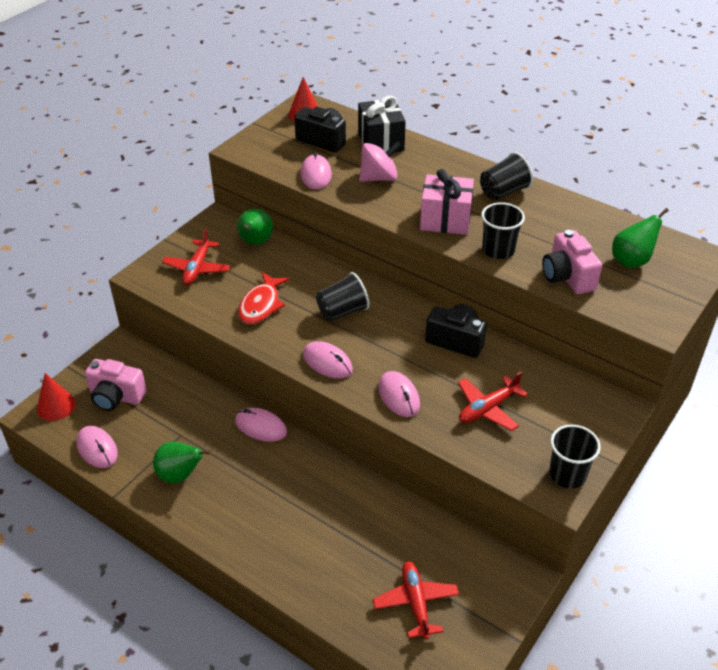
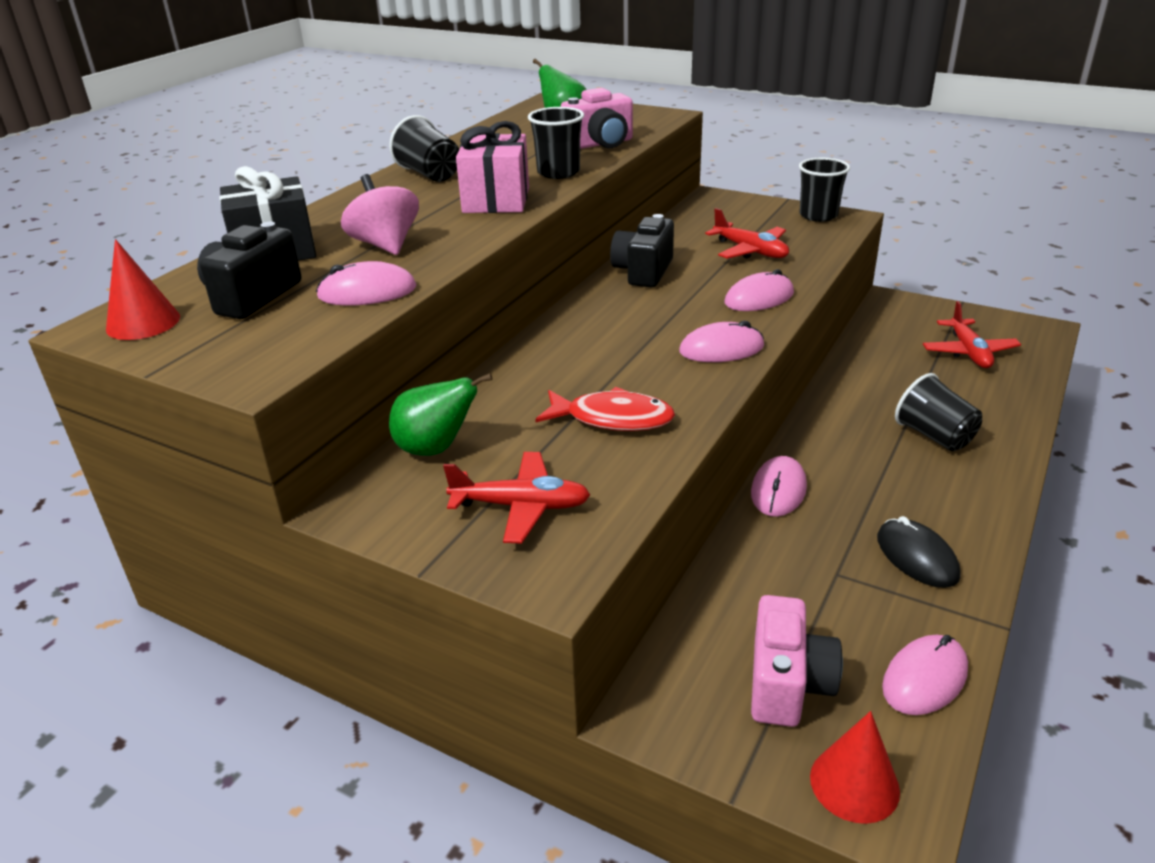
camera: 95 degrees left, 10 degrees down
green pear [153,442,211,484] -> black mouse [877,516,961,588]
pink mouse [303,341,353,379] -> pink mouse turned 45 degrees clockwise [679,321,764,362]
black cup [316,272,370,321] -> black cup moved to [895,373,982,451]
red plane [373,561,459,640] -> red plane turned 75 degrees counterclockwise [923,301,1021,368]

